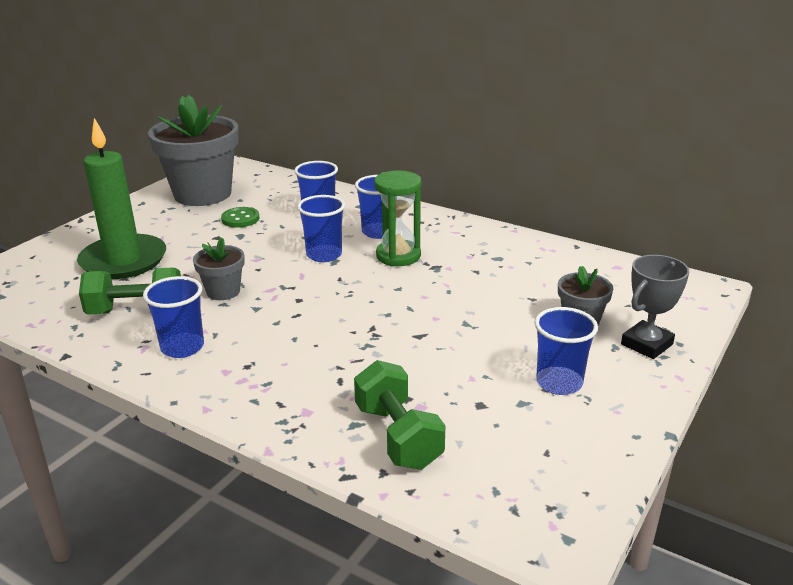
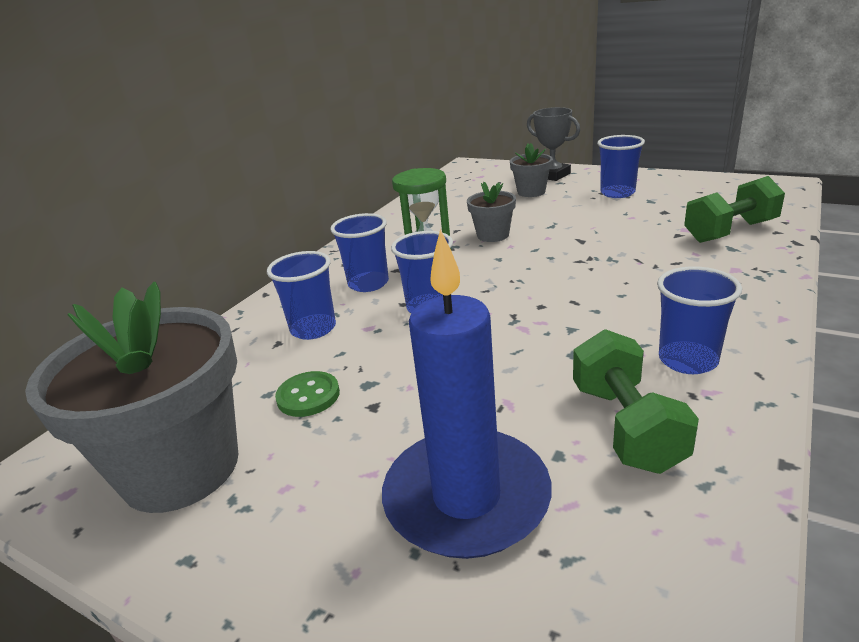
camera: 90 degrees left, 0 degrees up
green candle [77,118,166,279] -> blue candle [382,229,552,559]
grey flower pot [193,238,245,300] -> grey flower pot moved to [467,182,516,242]

